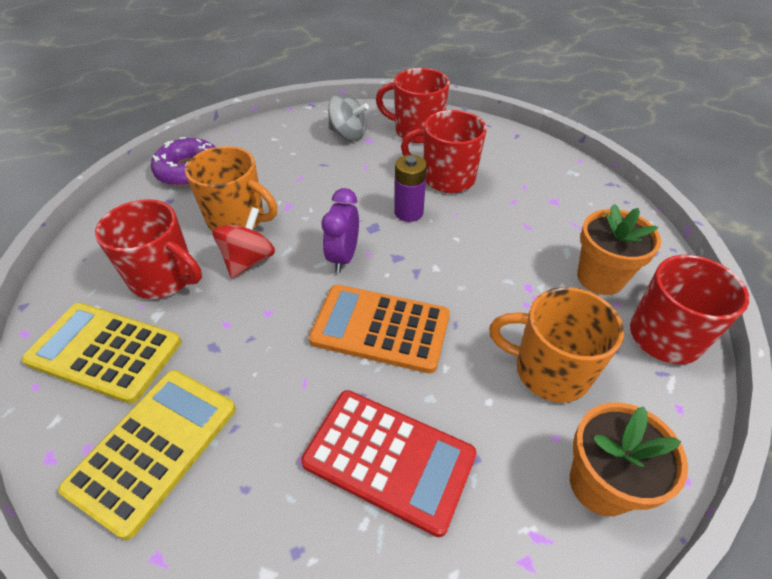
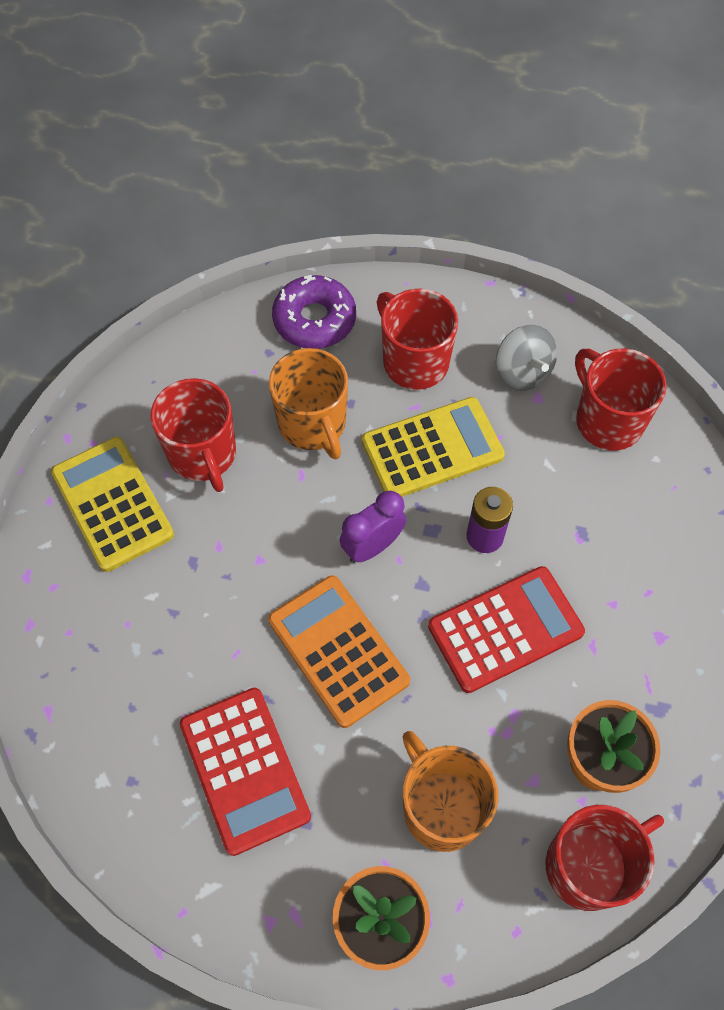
camera: 40 degrees right, 15 degrees up
yellow calculator [58,370,236,540] -> yellow calculator moved to [362,397,505,497]
red spinning top [212,207,275,278] -> none
red mug [401,110,487,193] -> red mug moved to [377,289,458,390]
none -> red calculator [428,566,585,693]

